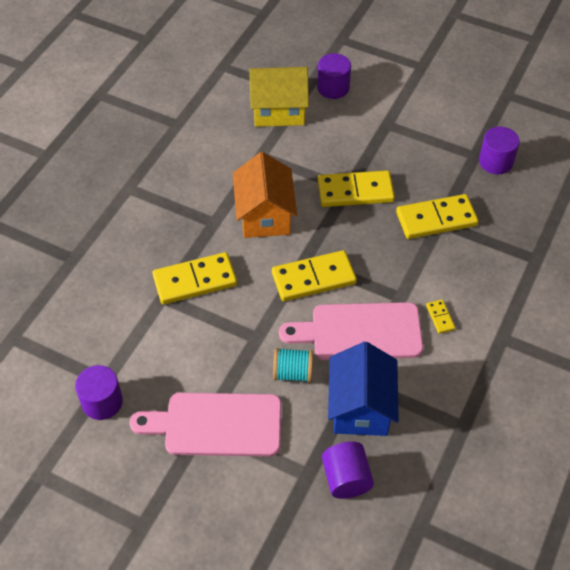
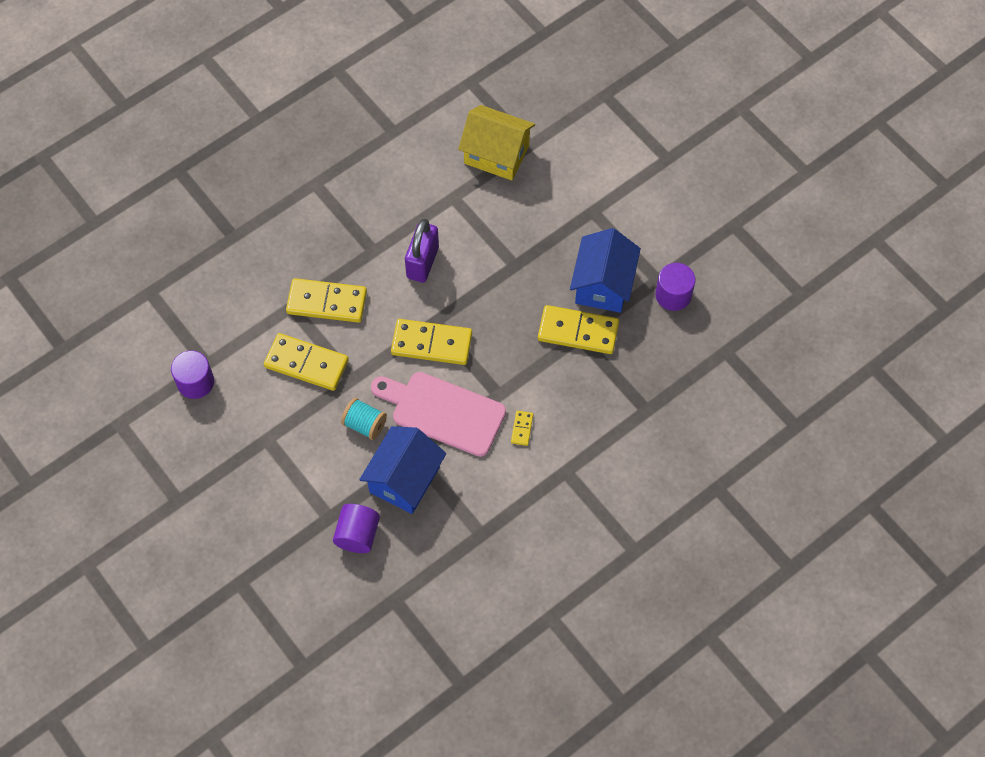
camera: 25 degrees right, 10 degrees up
pink cutting board [130,393,281,457] -> none
orange house [233,152,297,238] -> purple padlock [405,219,439,283]
purple cylinder [317,53,351,99] -> none
yellow domino [318,170,395,207] -> yellow domino moved to [264,333,349,391]
none -> blue house [570,228,641,313]

